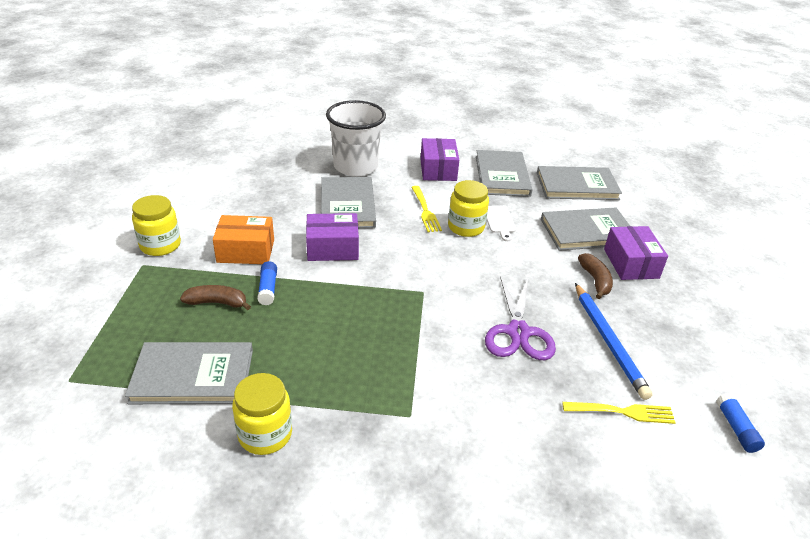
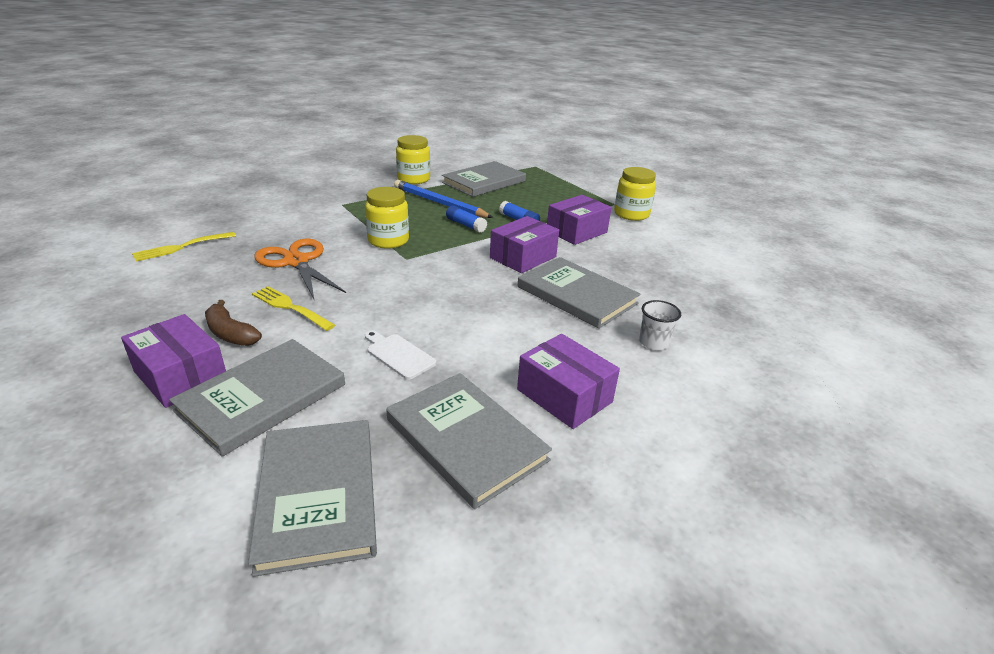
camera: 140 degrees right, 5 degrees down
brown banana [180,285,251,310] -> none
orange box [213,215,274,264] -> purple box [547,195,612,245]
white cup [326,100,386,177] -> white cup [639,300,681,350], size x0.42
yellow fork [411,186,442,232] -> yellow fork moved to [252,286,335,331]
yellow jar [448,180,489,237] -> yellow jar moved to [365,187,409,249]
purple scissors [485,276,556,360] -> orange scissors [254,239,346,299]
grey book [537,166,622,200] -> grey book turned 60 degrees counterclockwise [248,420,377,577]
blue pencil [575,283,653,400] -> blue pencil moved to [394,180,493,218]
blue glue stick [716,393,765,453] -> blue glue stick moved to [446,205,487,233]

